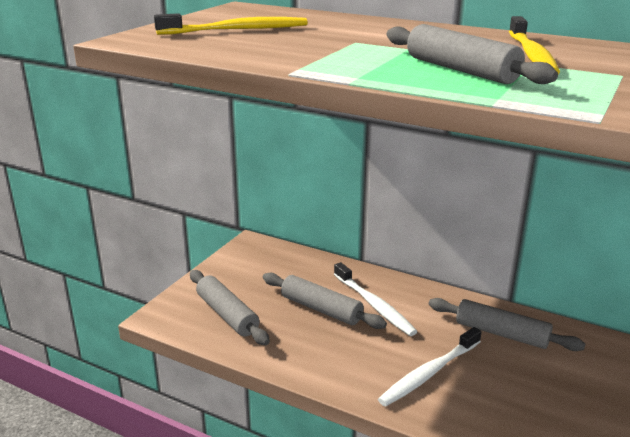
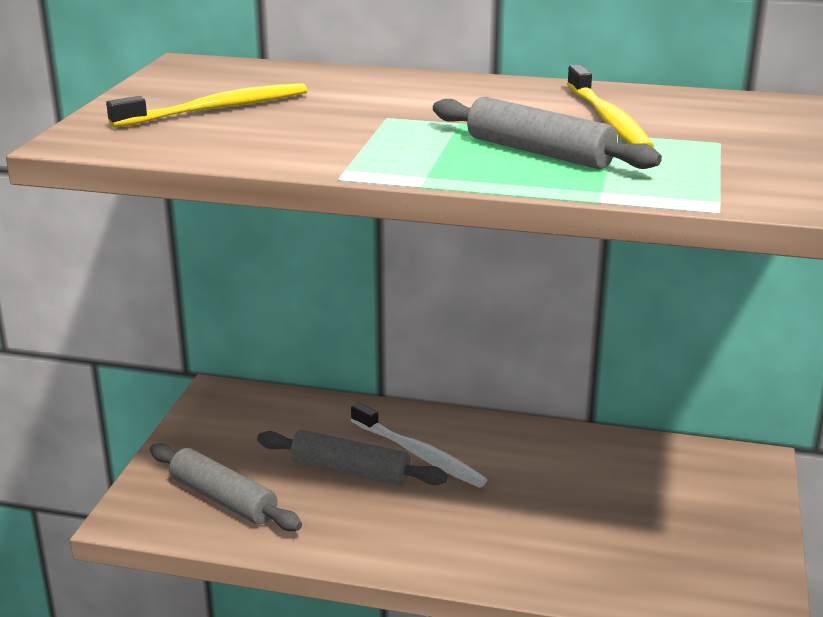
camera: 15 degrees left, 0 degrees up
white toothbrush [378,327,482,407] -> none
grey rolling pin [429,298,585,351] -> none

